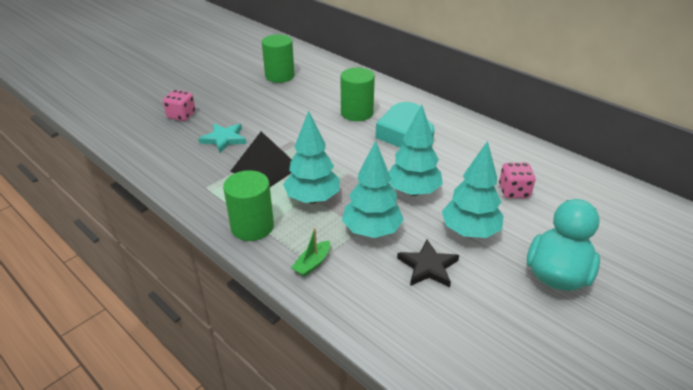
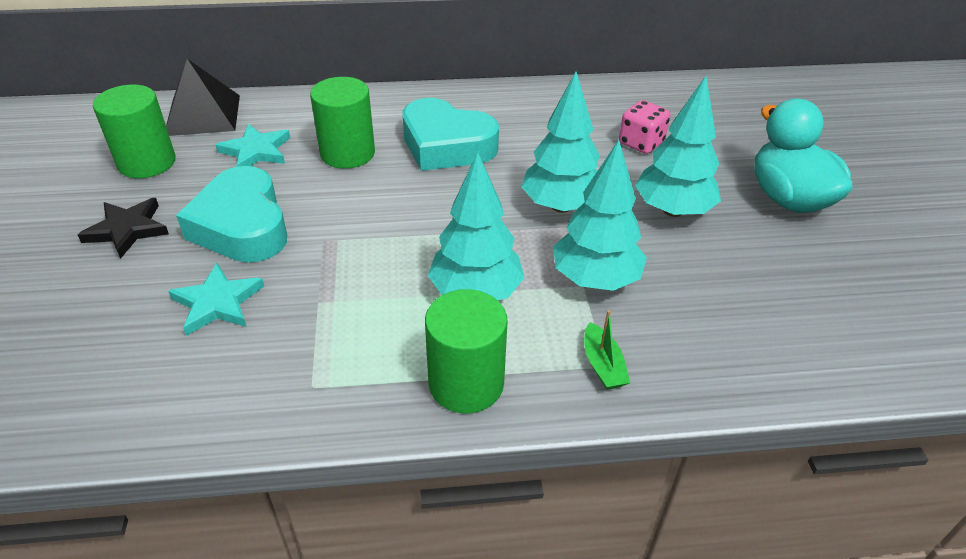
camera: 50 degrees left, 5 degrees up
pink dice [163,90,196,121] -> none
black pyramid [231,131,292,187] -> black pyramid moved to [166,59,240,136]
black star [397,239,459,287] -> black star moved to [78,198,169,259]
none -> turquoise heart [176,166,287,263]
none -> turquoise star [216,124,290,167]

